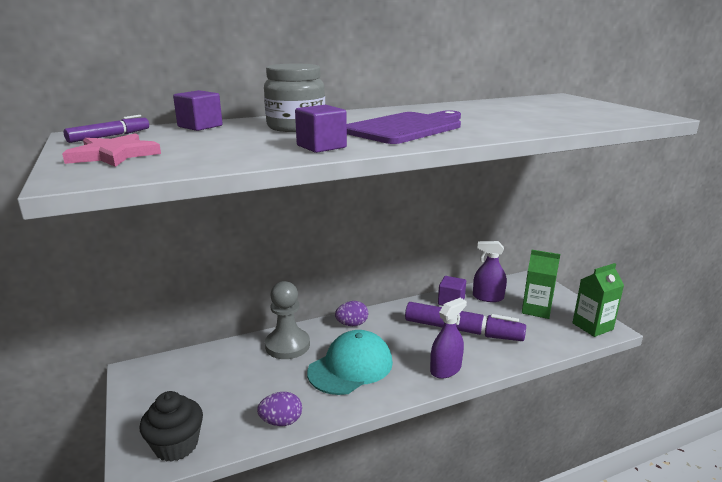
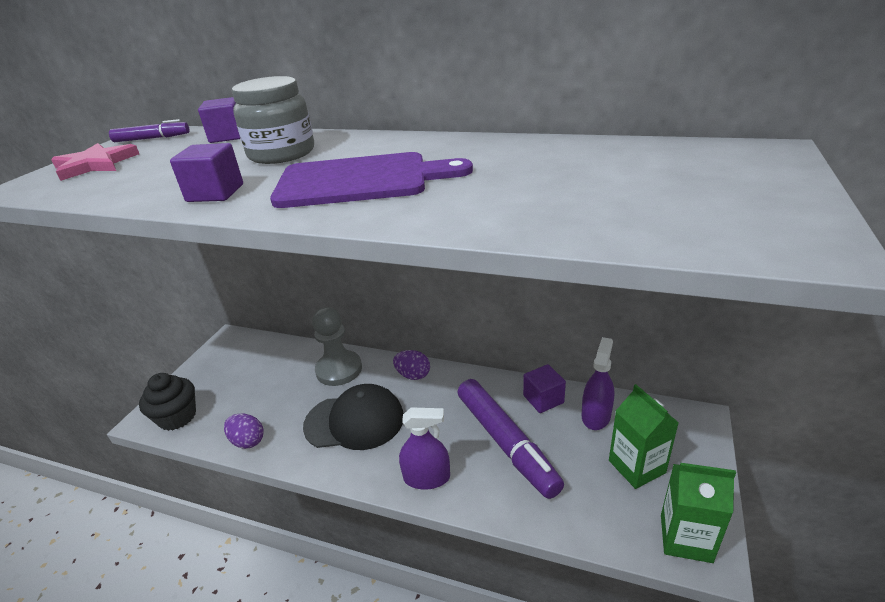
camera: 45 degrees right, 10 degrees up
turquoise cap [307,330,393,395] -> black cap [303,384,403,450]
purple spray bottle [473,241,507,302] -> purple spray bottle turned 60 degrees clockwise [582,337,614,430]

